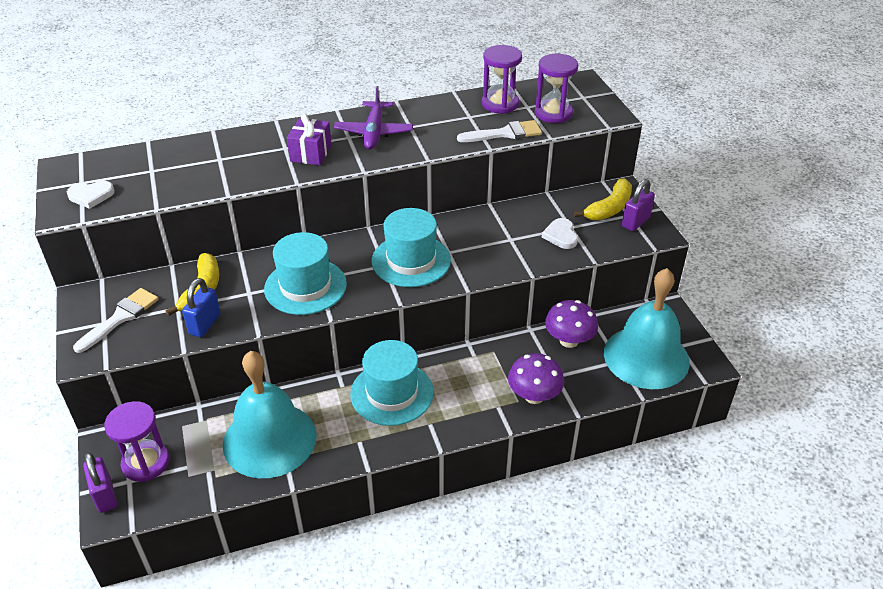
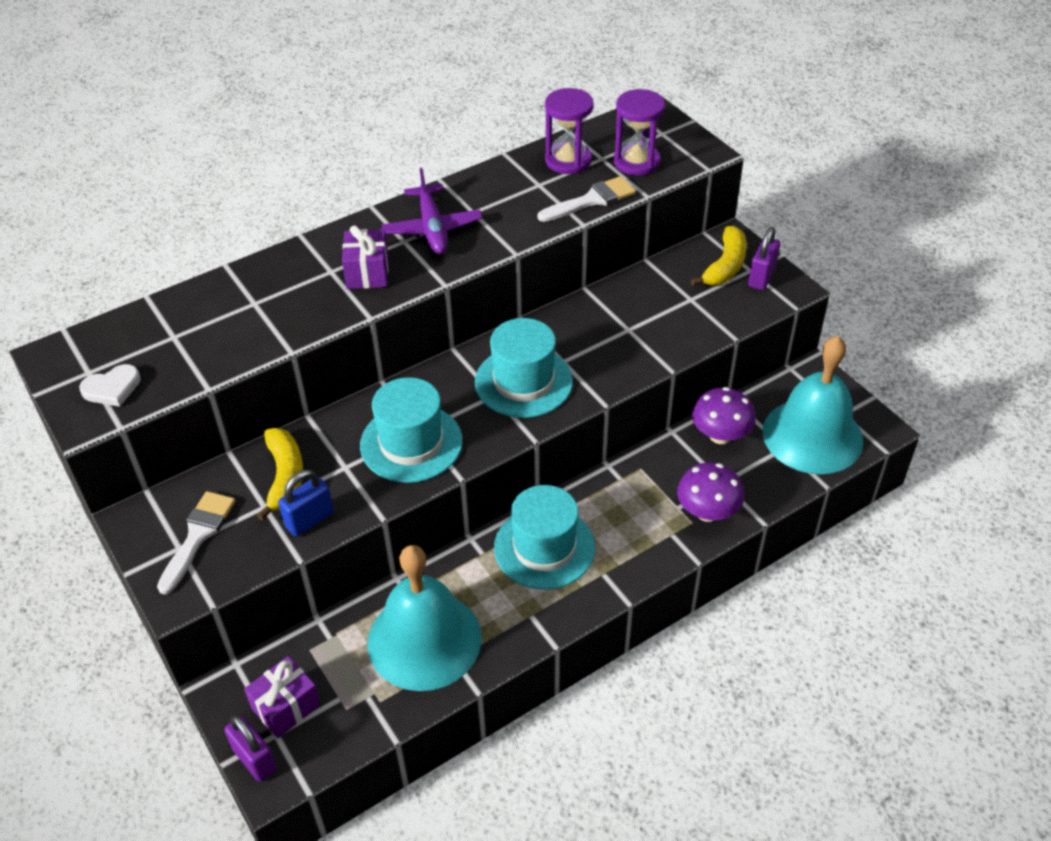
camera: 15 degrees left, 5 degrees up
purple hourglass [104,401,169,482] -> purple gift [244,656,321,738]
blue padlock [182,278,220,337] -> blue padlock turned 45 degrees clockwise [278,470,334,537]
white heart [542,218,578,249] -> none

